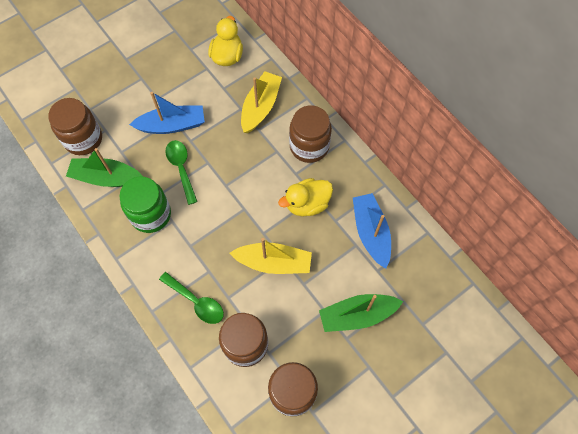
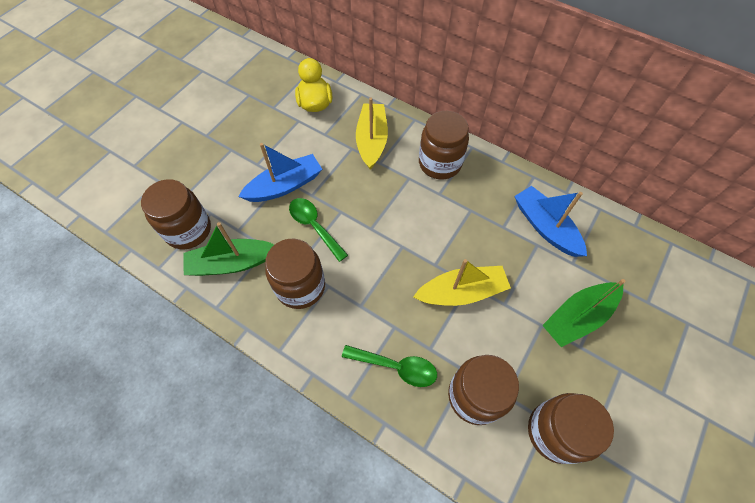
camera: 20 degrees left, 5 degrees down
green jar [120,176,171,233] -> brown jar [265,239,325,309]
yellow duck [278,178,333,216] -> none

